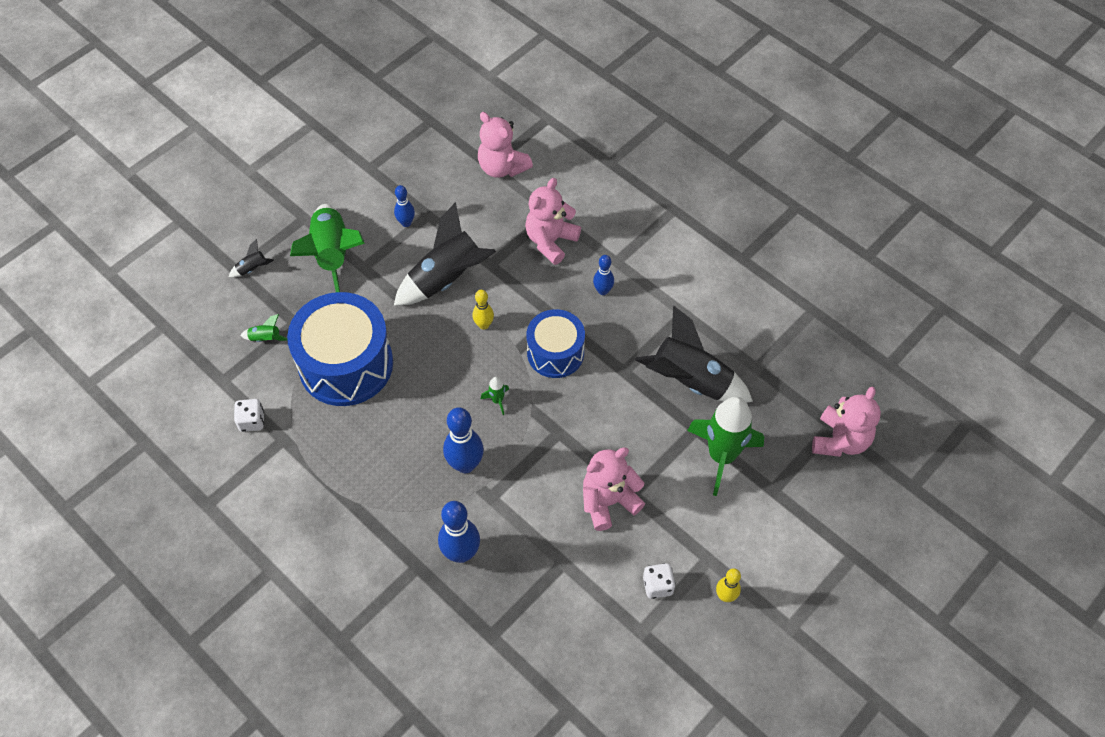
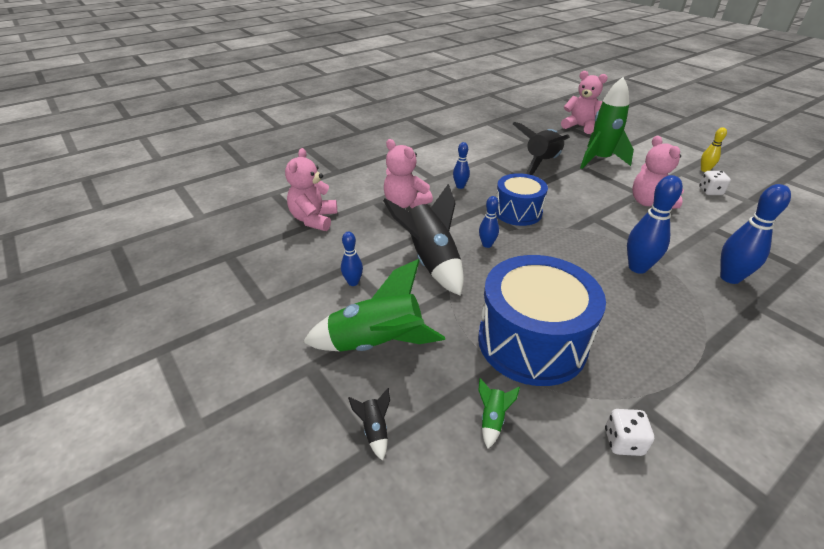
camera: 80 degrees left, 20 degrees down
yellow bowling pin [472,290,494,330] -> blue bowling pin [479,196,499,248]
pink teddy bear [478,112,533,178] -> pink teddy bear turned 135 degrees clockwise [285,148,337,231]
green rocket [481,377,509,415] -> none

